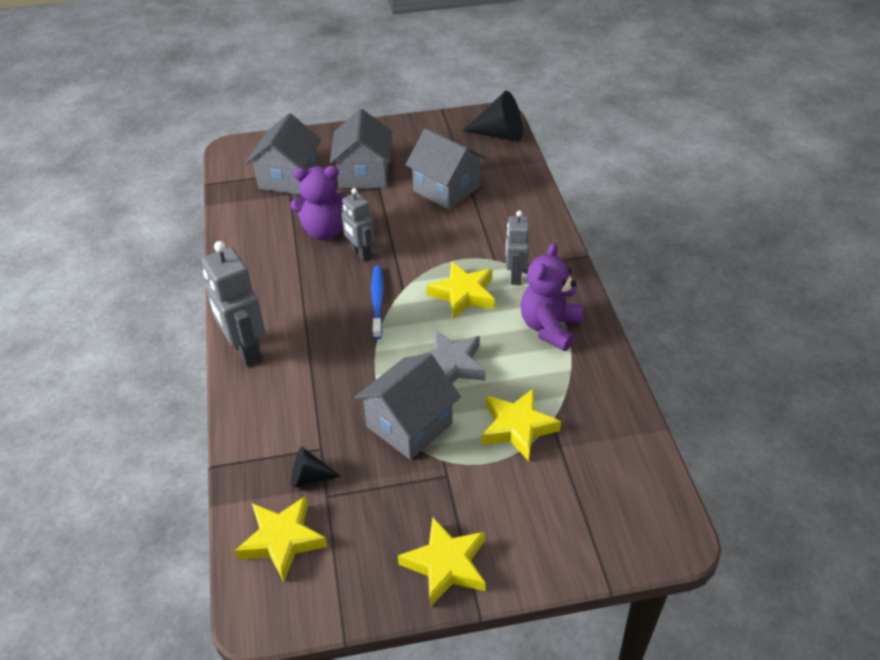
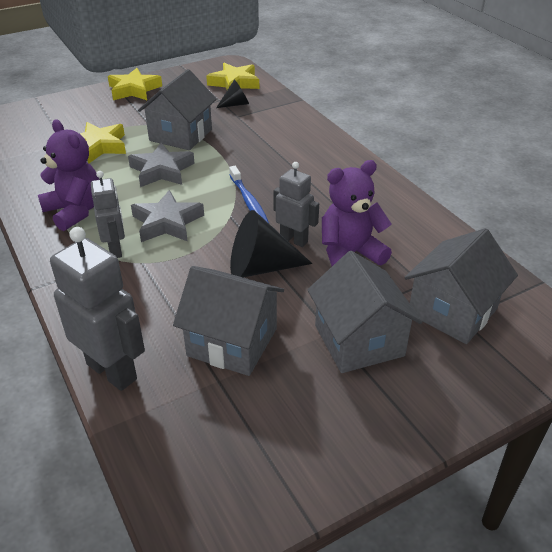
camera: 160 degrees right, 5 degrees down
grey robot [202,241,265,367] -> grey robot moved to [50,227,145,391]
grey house [246,113,321,195] -> grey house turned 45 degrees clockwise [405,228,518,344]
yellow star [426,261,495,319] -> grey star [131,190,204,242]
black cone [462,91,523,142] -> black cone moved to [230,210,312,278]
purple teddy bear [520,243,583,351] -> purple teddy bear turned 45 degrees counterclockwise [38,119,100,231]

